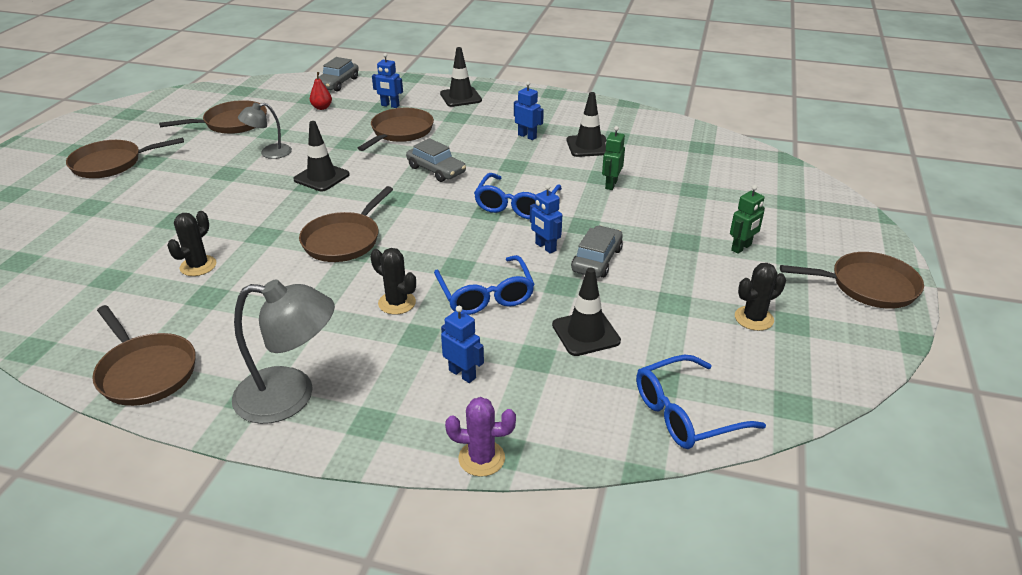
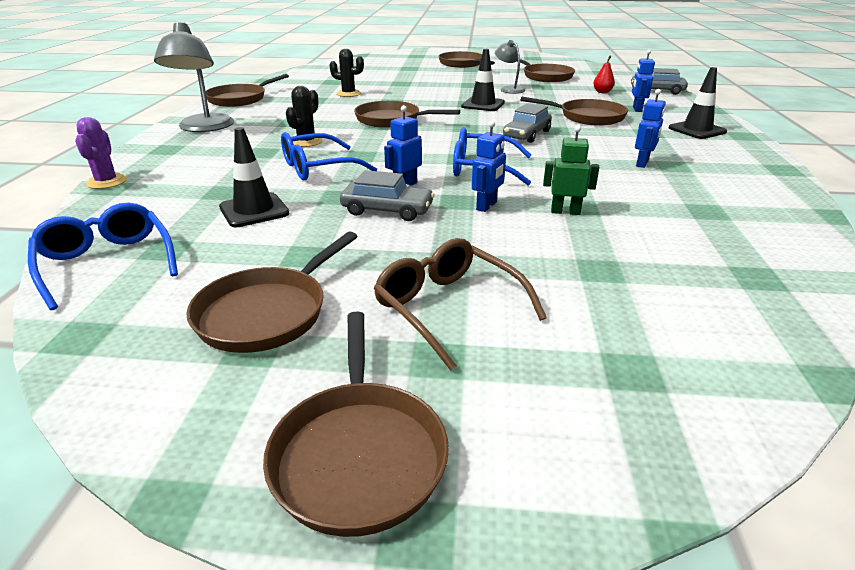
camera: 80 degrees right, 5 degrees down
blue robot [441,306,484,383] -> blue robot moved to [472,121,506,212]
black traffic cone [567,92,607,157] -> none
green robot [730,185,765,254] -> brown glasses [373,238,547,371]
black cactus [735,263,786,331] -> brown pan [186,231,358,353]

